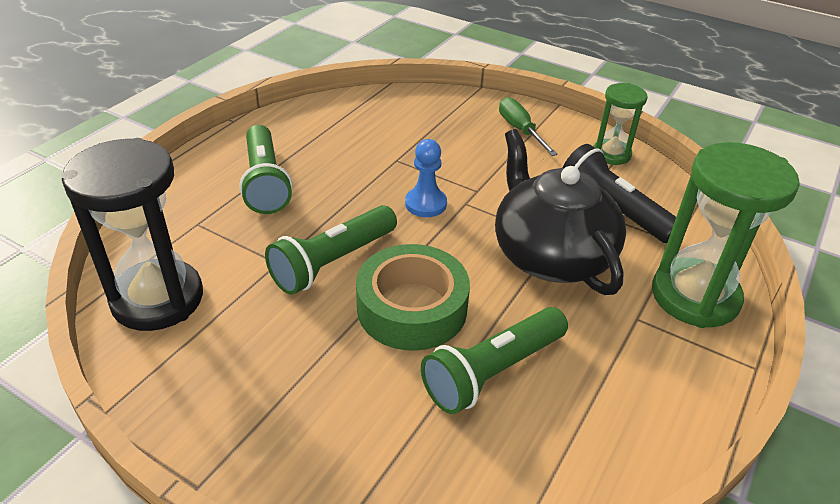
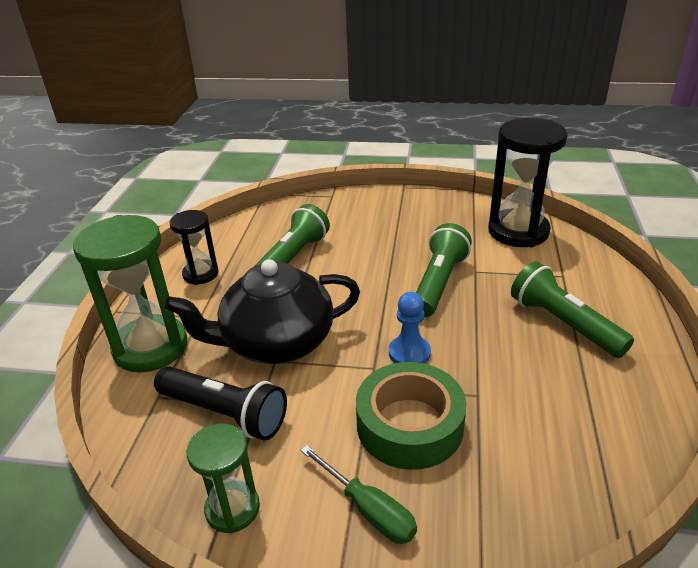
camera: 160 degrees right, 5 degrees down
green tape [356,244,470,351] -> green tape moved to [356,362,466,470]
black teapot [495,129,626,295] -> black teapot turned 120 degrees clockwise [165,259,360,364]
none -> black hourglass [170,210,219,285]

